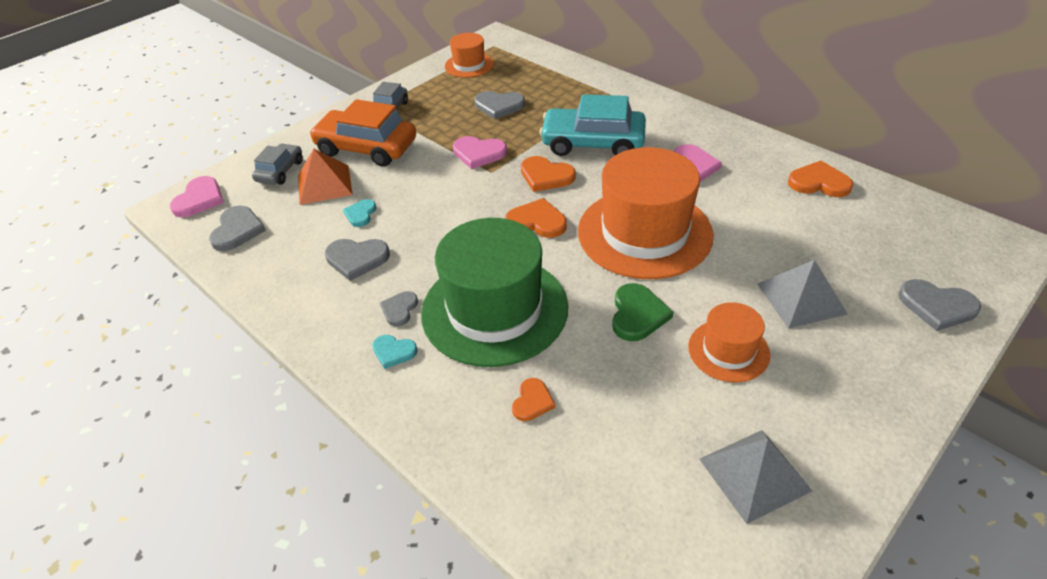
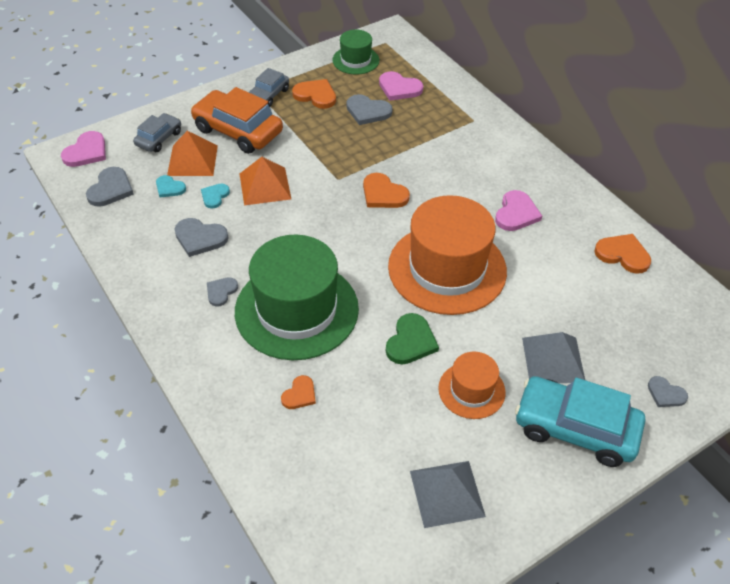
camera: 10 degrees right, 5 degrees up
turquoise heart [372,335,418,369] -> turquoise heart moved to [156,175,186,197]
orange hat [445,33,494,78] -> green hat [332,29,379,75]
pink heart [453,136,507,169] -> pink heart moved to [379,71,423,101]
orange heart [505,198,567,238] -> orange heart moved to [292,79,336,109]
turquoise car [539,94,646,156] -> turquoise car moved to [515,376,645,467]
grey heart [899,279,981,331] -> grey heart [648,376,688,407], size x0.63
none -> orange pyramid [240,157,291,205]

